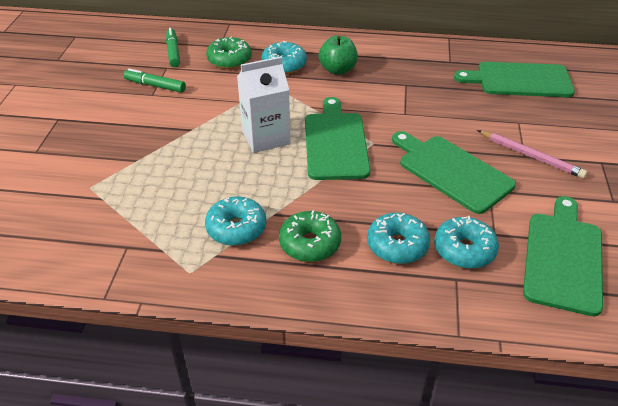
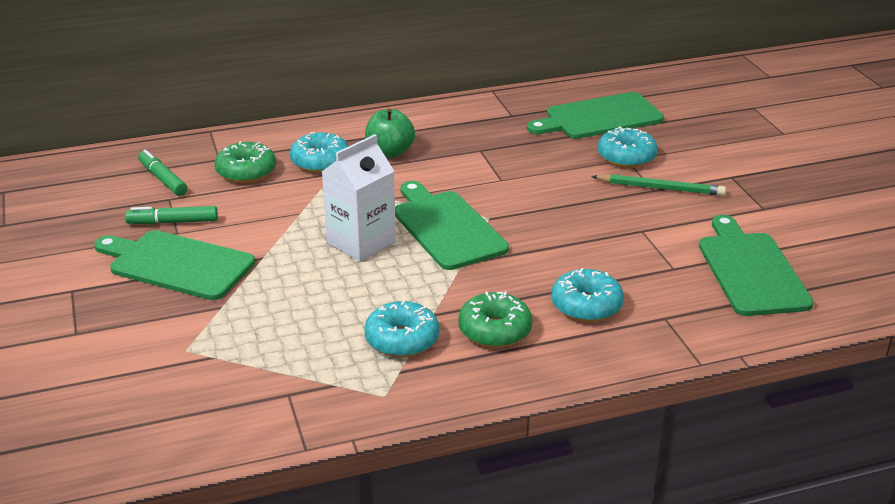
camera: 25 degrees left, 10 degrees down
green cutting board [392,131,516,214] -> green cutting board moved to [94,230,255,300]
turquoise donut [434,216,499,269] -> turquoise donut moved to [598,126,658,168]
pink pencil [477,130,587,179] -> green pencil [591,174,726,196]

